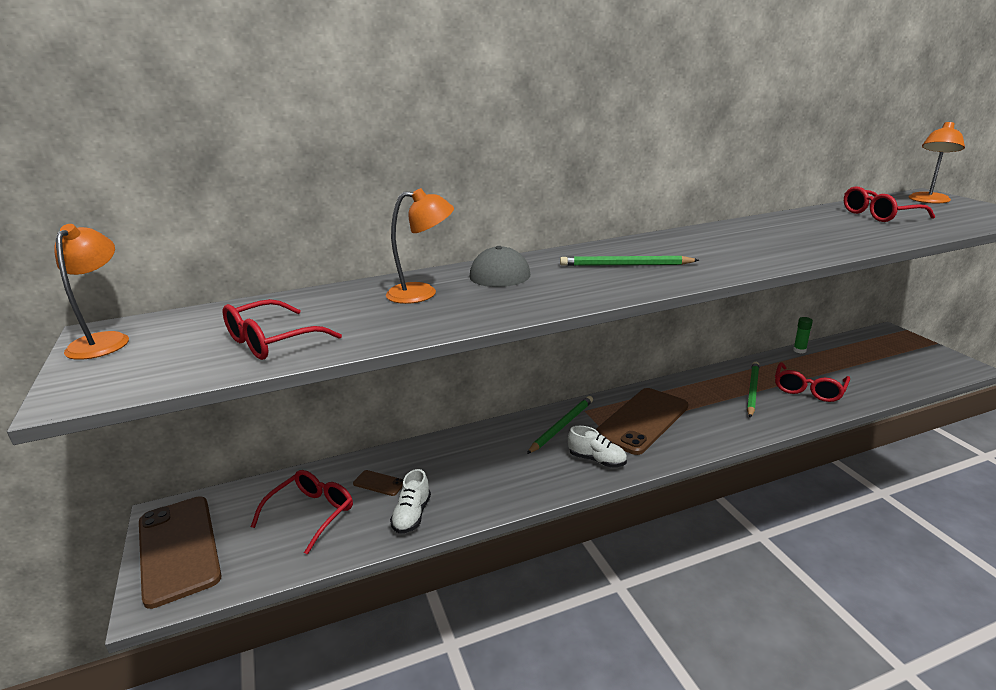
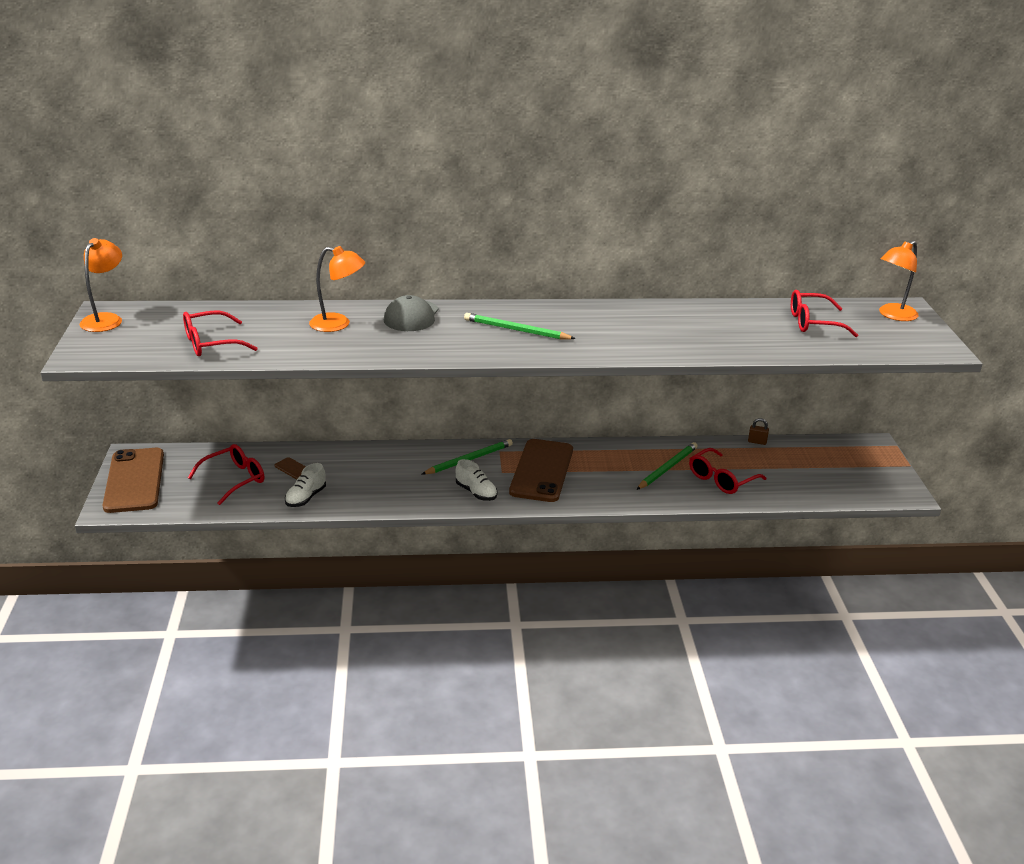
camera: 15 degrees right, 5 degrees up
brown phone [595,388,688,455] -> brown phone turned 45 degrees counterclockwise [509,439,573,502]
green glue stick [793,317,813,353] -> brown padlock [748,418,769,445]

